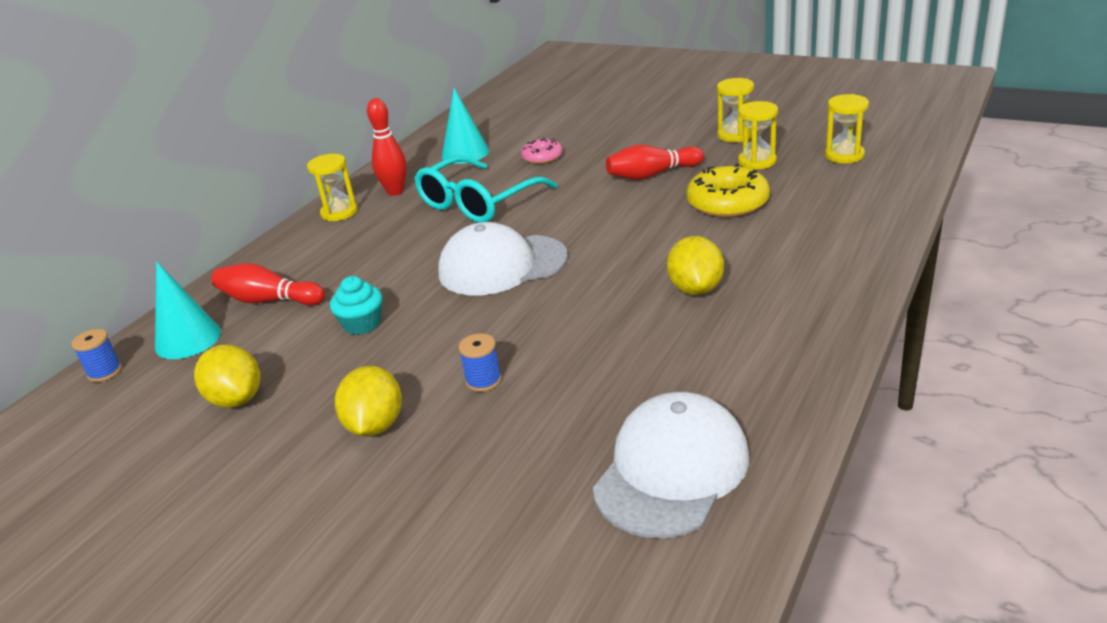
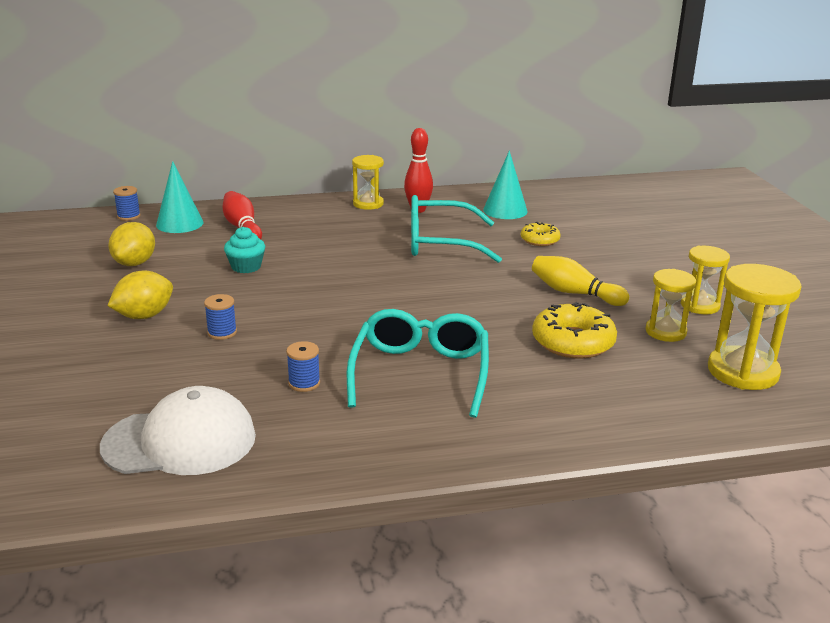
camera: 45 degrees right, 5 degrees down
white cap [438,222,568,295] -> none
pink donut [521,138,563,164] -> yellow donut [521,222,561,246]
red bowling pin [606,145,704,180] -> yellow bowling pin [532,256,629,306]
yellow lemon [667,236,724,295] -> turquoise glasses [347,309,489,418]
yellow hourglass [825,94,869,163] -> yellow hourglass [708,264,802,390], size x1.59
none -> blue spool [286,341,320,392]

